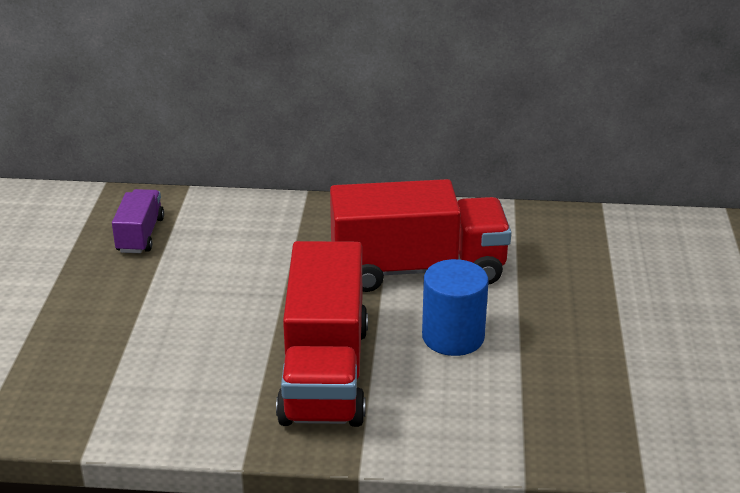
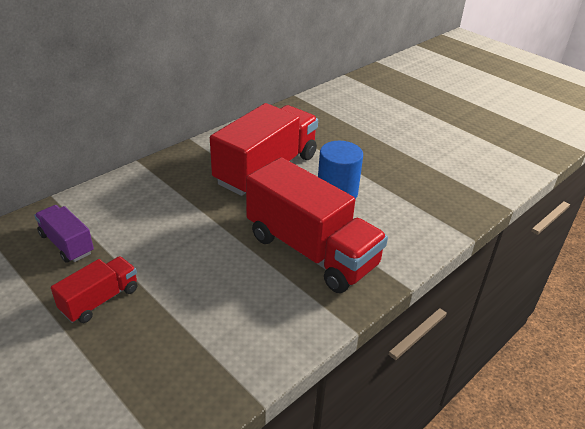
camera: 50 degrees left, 5 degrees up
none -> red truck [51,256,137,323]

